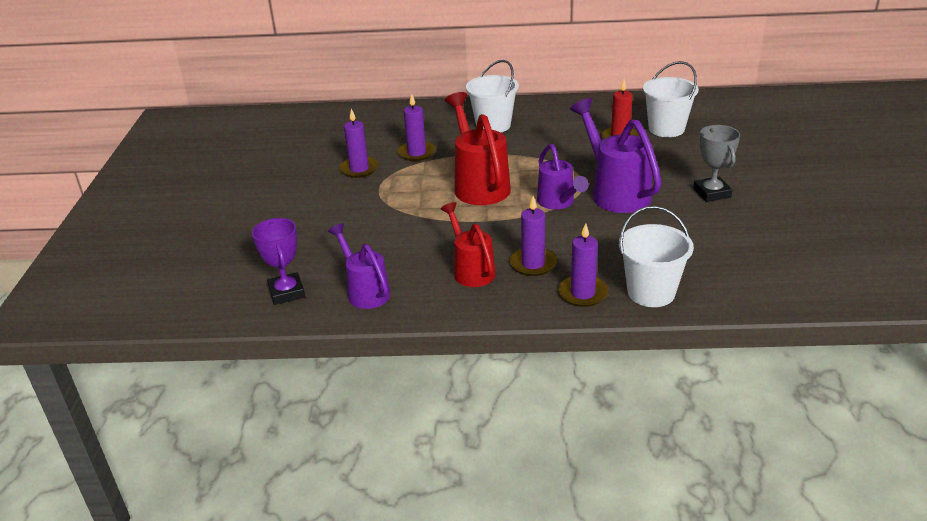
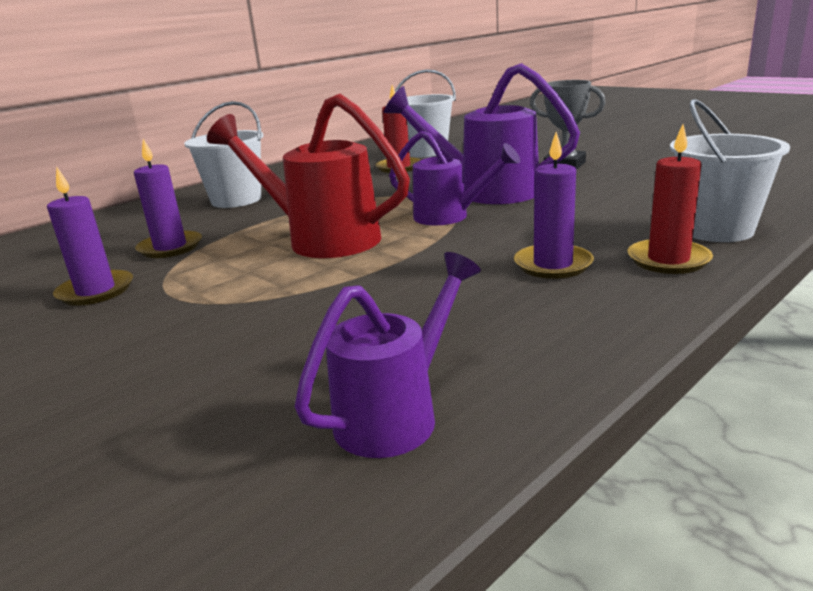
camera: 45 degrees left, 10 degrees down
purple trophy [252,218,305,305] -> none
purple watering can [328,223,391,309] -> purple watering can turned 120 degrees clockwise [295,252,481,458]
red watering can [441,202,496,287] -> none
purple candle [558,223,608,307] -> red candle [628,124,713,274]

